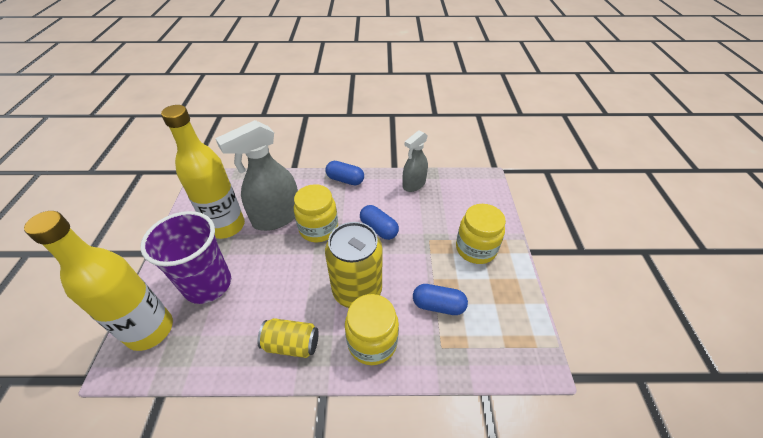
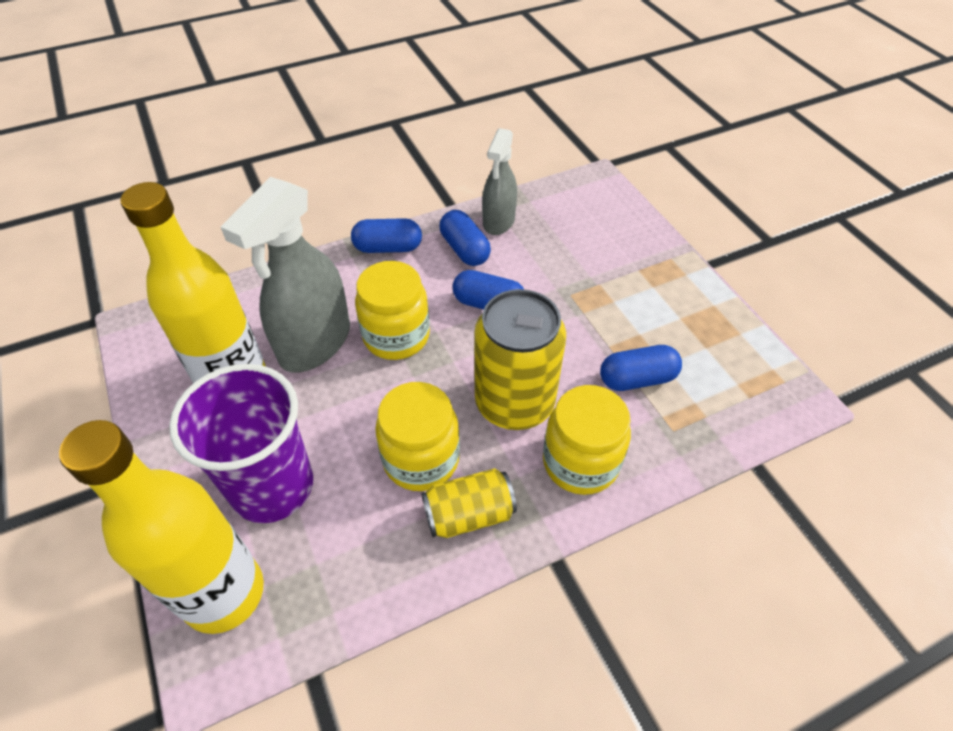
camera: 25 degrees left, 5 degrees up
yellow jar [456,204,506,264] -> yellow jar moved to [375,382,460,491]
none -> blue capsule [440,210,491,266]

